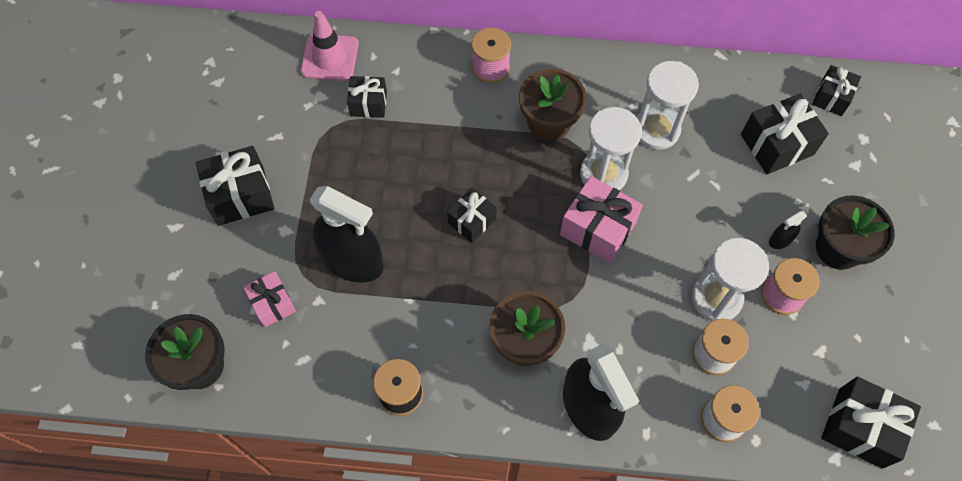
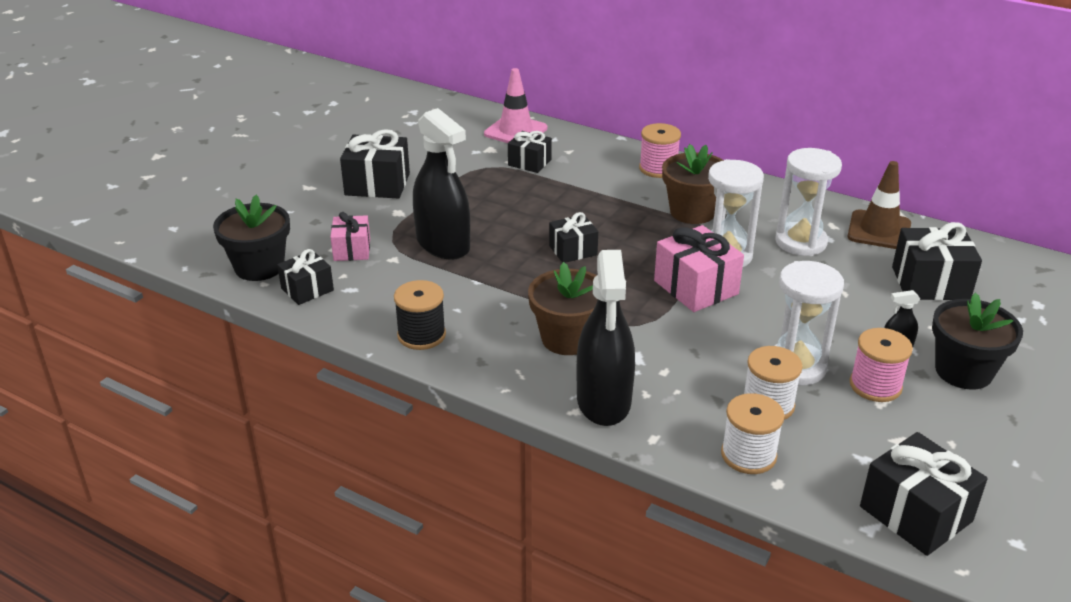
camera: 25 degrees right, 30 degrees down
black gift [812,65,861,116] -> black gift moved to [277,249,334,305]
none -> brown traffic cone [847,161,911,249]

